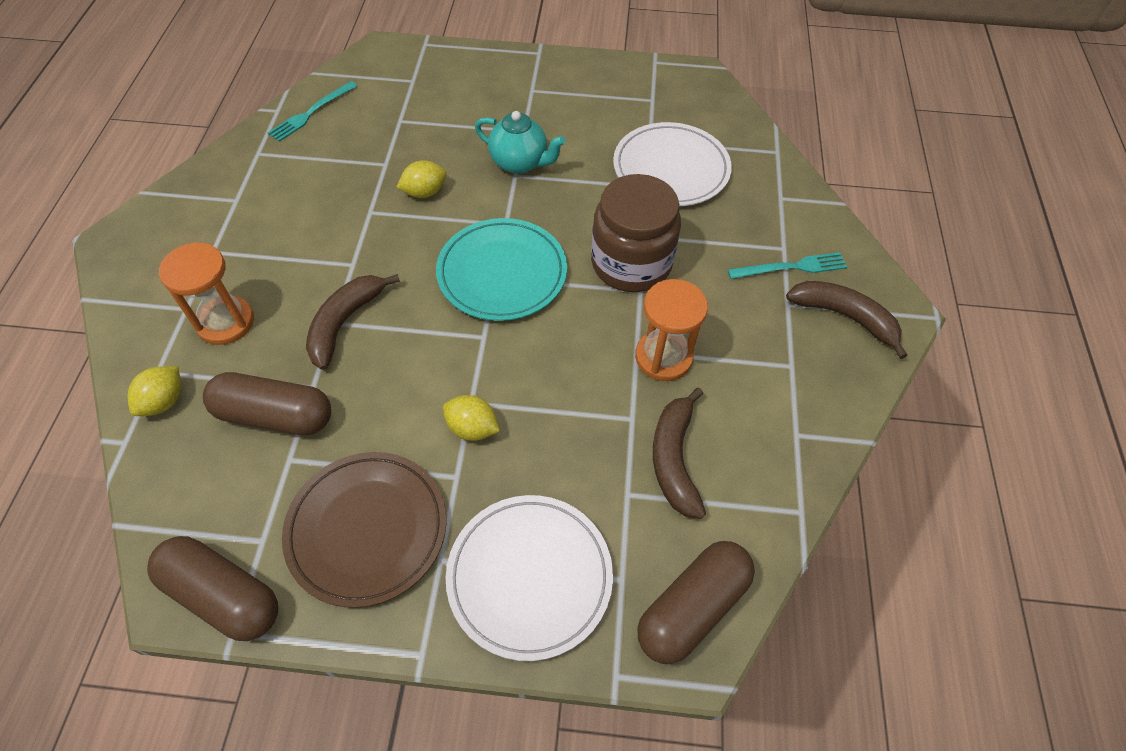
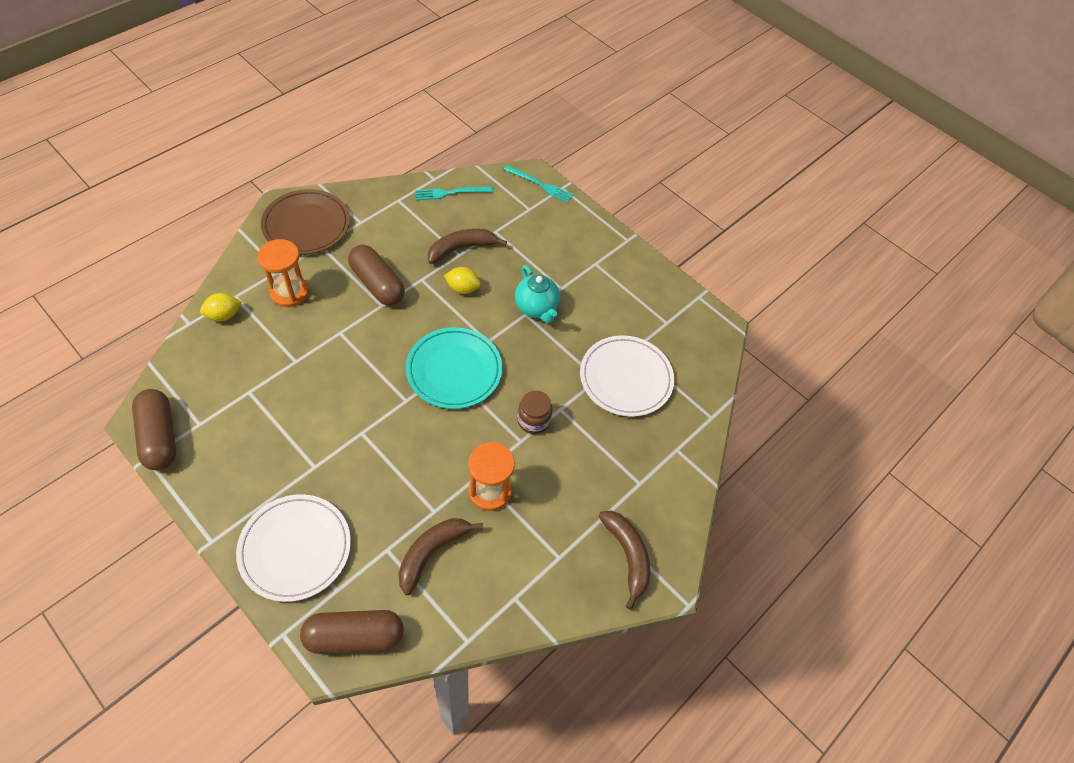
camera: 35 degrees right, 0 degrees up
brown capsule [203,372,331,435] -> brown capsule moved to [348,245,405,306]
brown plate [282,452,446,608] -> brown plate moved to [261,189,350,255]
brown banana [306,274,400,370] -> brown banana moved to [428,229,507,264]
yellow lemon [443,395,500,441] -> none
brown jar [591,174,681,292] -> brown jar [518,391,552,434], size x0.53
turquoise fork [728,252,847,279] -> turquoise fork moved to [504,165,573,203]

